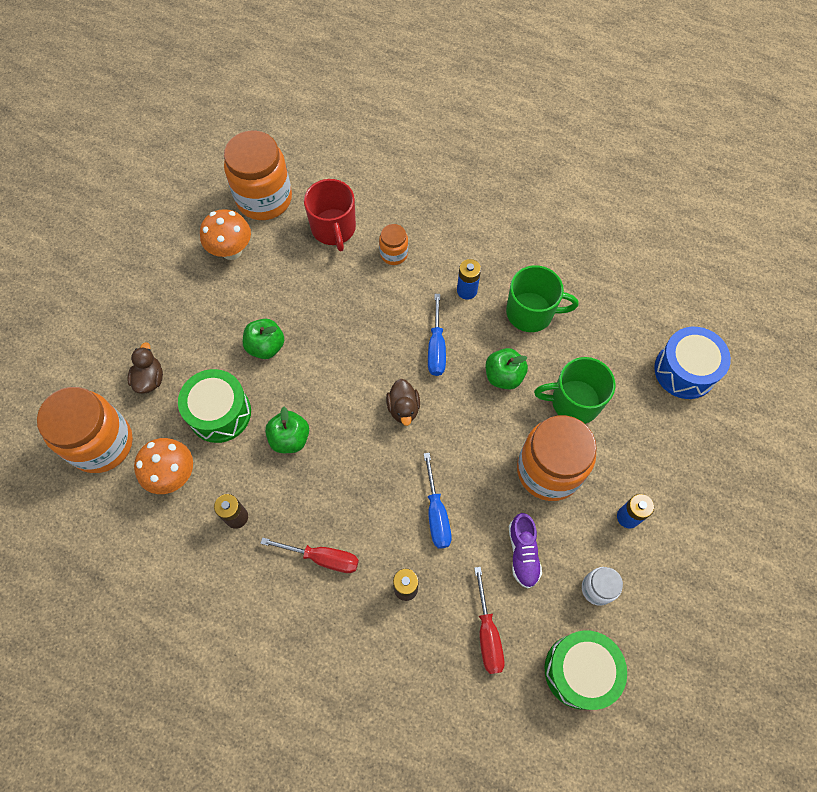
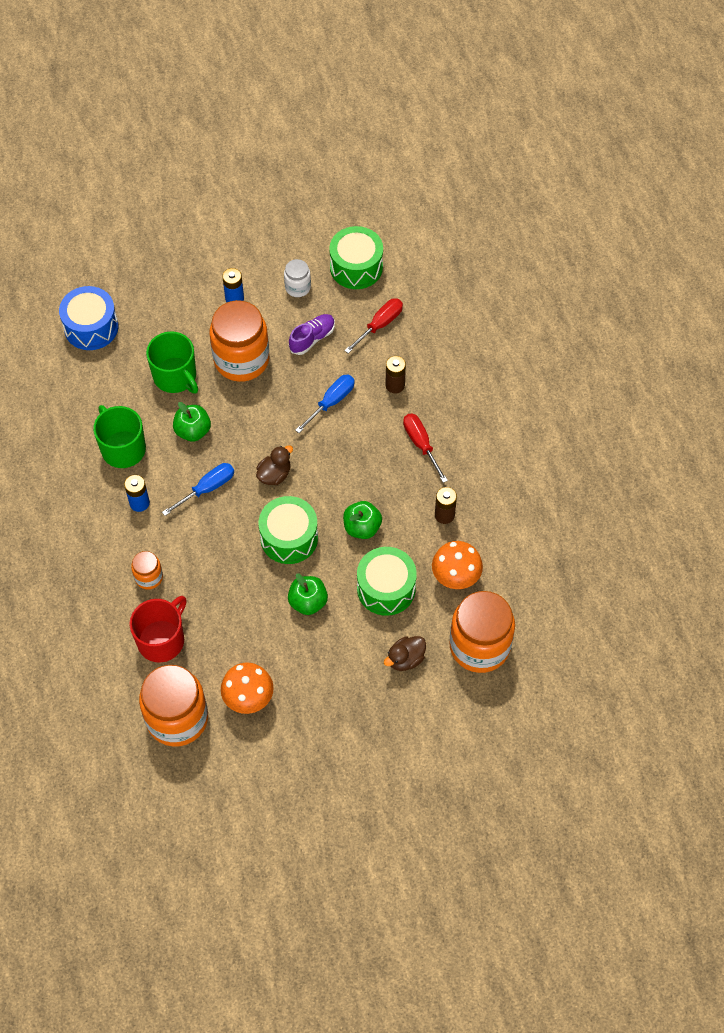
camera: 130 degrees left, 5 degrees down
none -> green drum [259,496,318,564]

